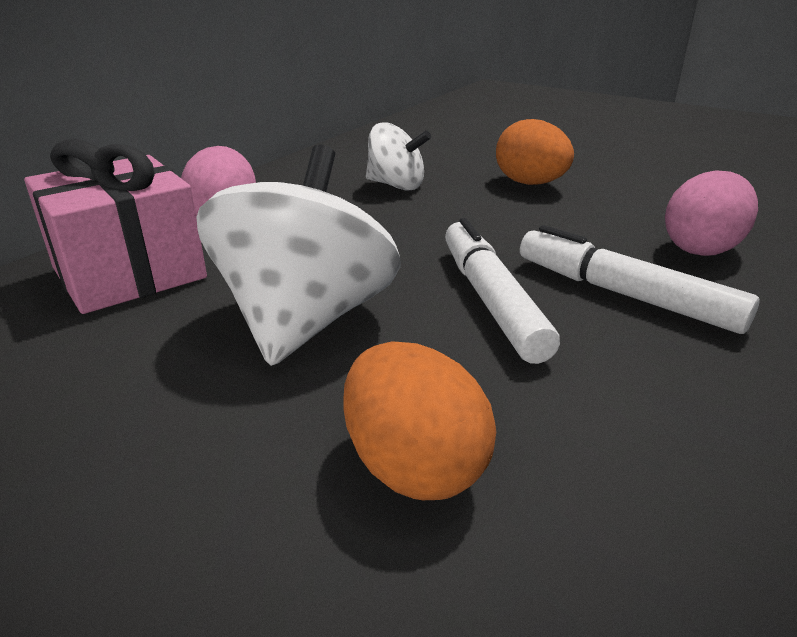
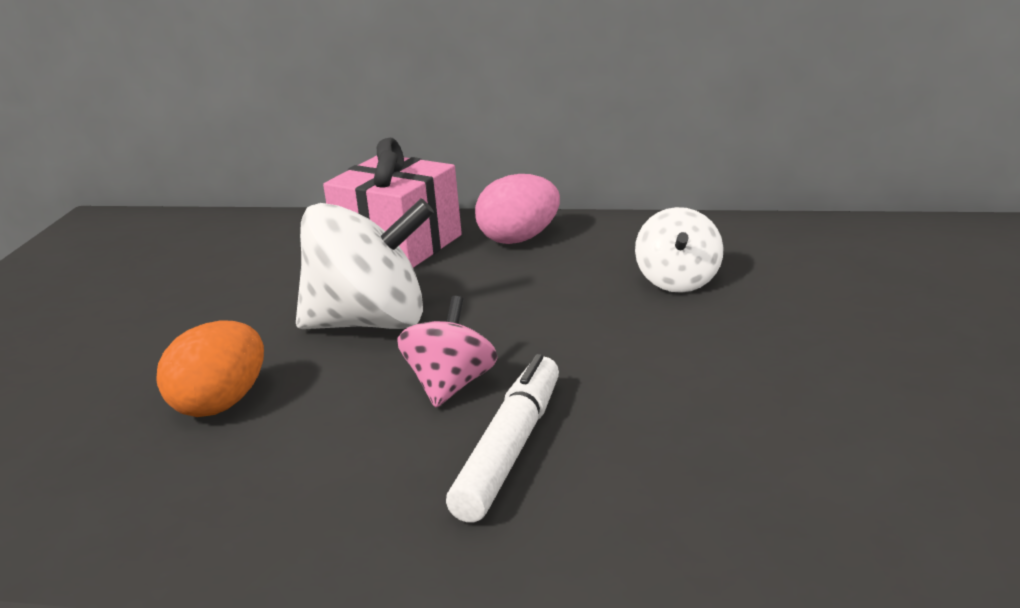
camera: 70 degrees right, 5 degrees down
white marker [445,218,560,364] -> pink spinning top [397,296,498,408]
orange egg [496,119,574,185] -> none
pink egg [665,170,758,256] -> none

